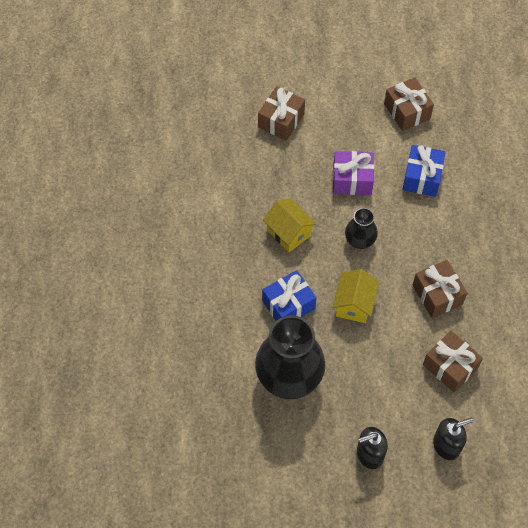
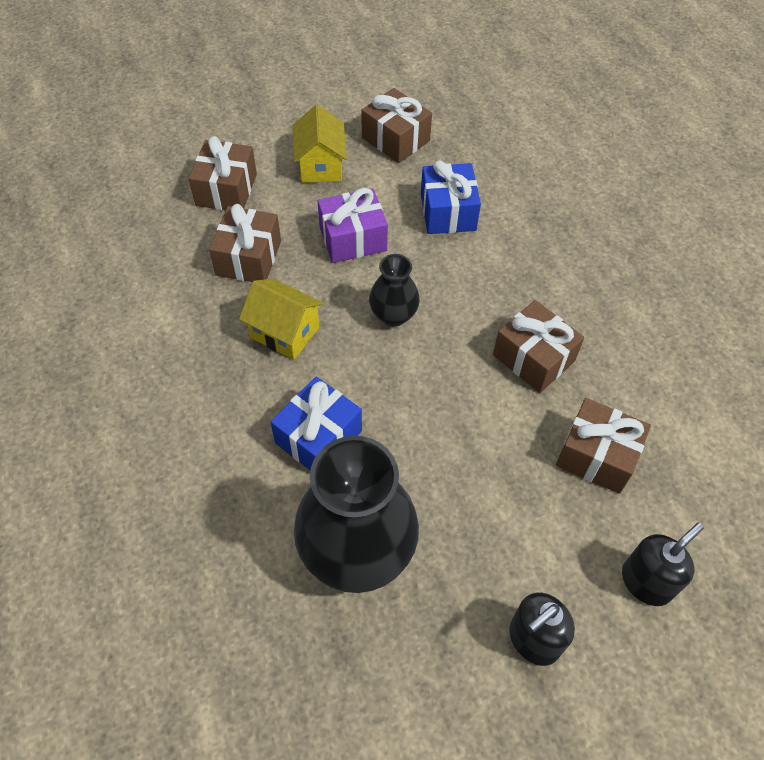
camera: 20 degrees left, 5 degrees down
yellow house [333,269,379,323] -> yellow house moved to [293,105,347,183]
none -> brown gift [209,204,281,282]

